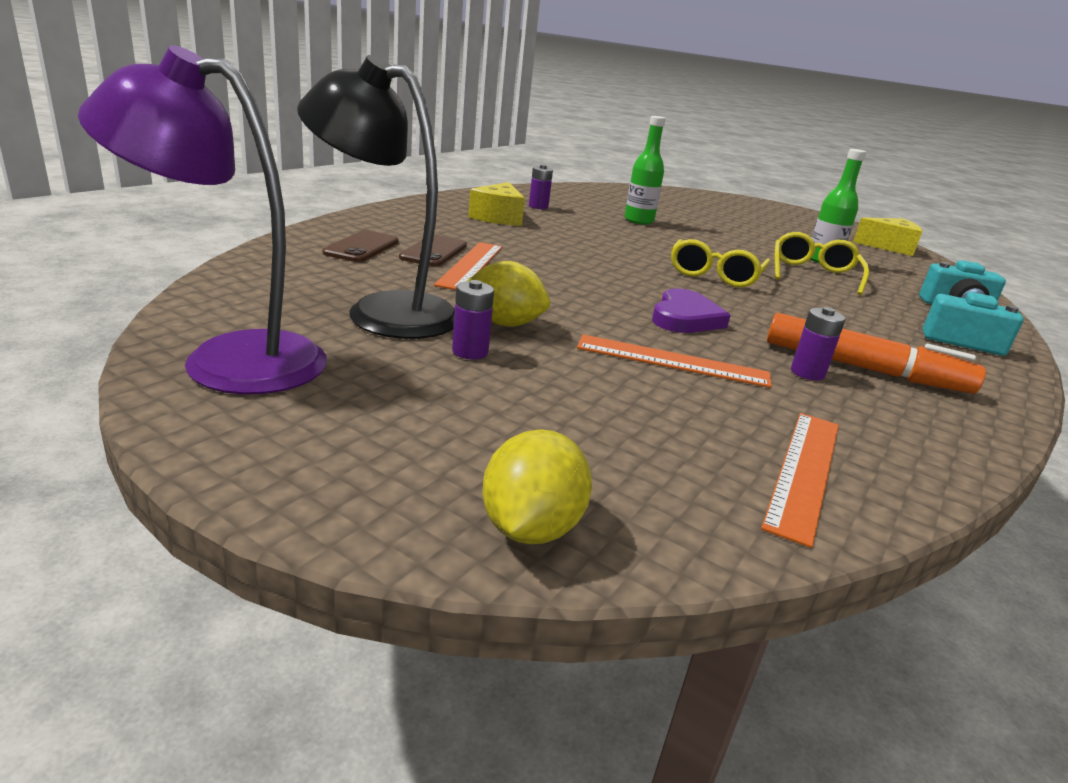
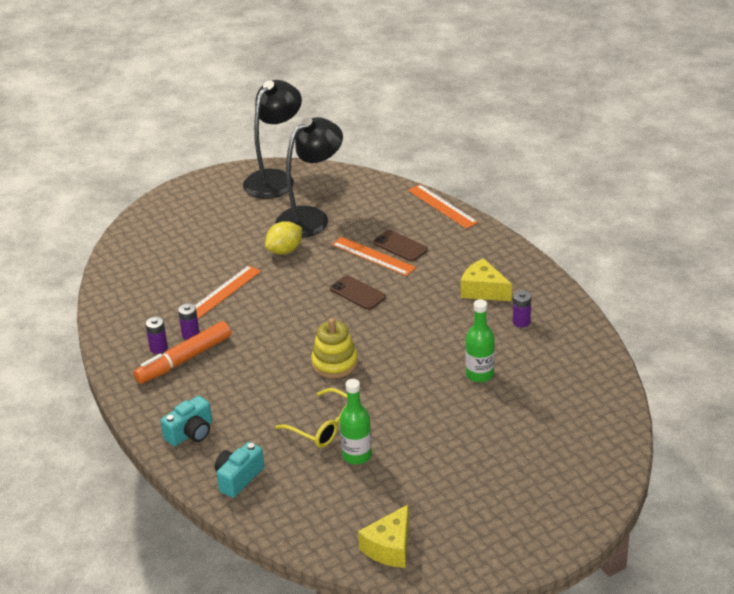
camera: 120 degrees right, 10 degrees up
purple lamp [78,45,327,395] -> black lamp [243,80,302,199]
brown phone [323,230,399,262] -> brown phone moved to [330,275,386,310]
purple battery [452,280,494,359] -> purple battery moved to [145,317,168,354]
yellow lemon [482,429,592,544] -> none
purple heart [652,288,731,333] -> none
yellow glasses [671,239,771,287] -> yellow stacking toy [311,318,358,378]
orange ruler [761,413,839,548] -> orange ruler moved to [408,184,478,229]

